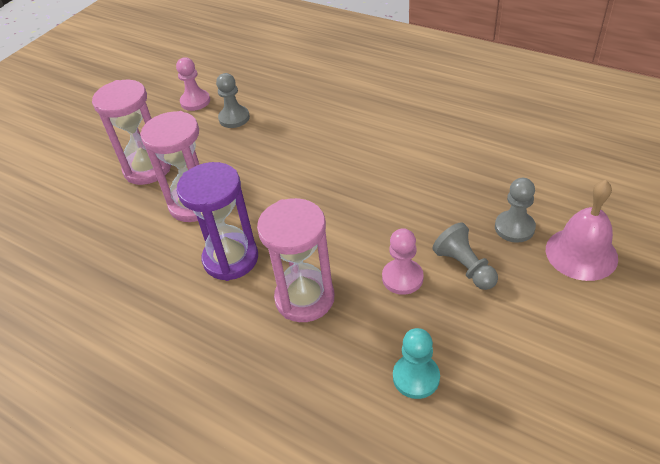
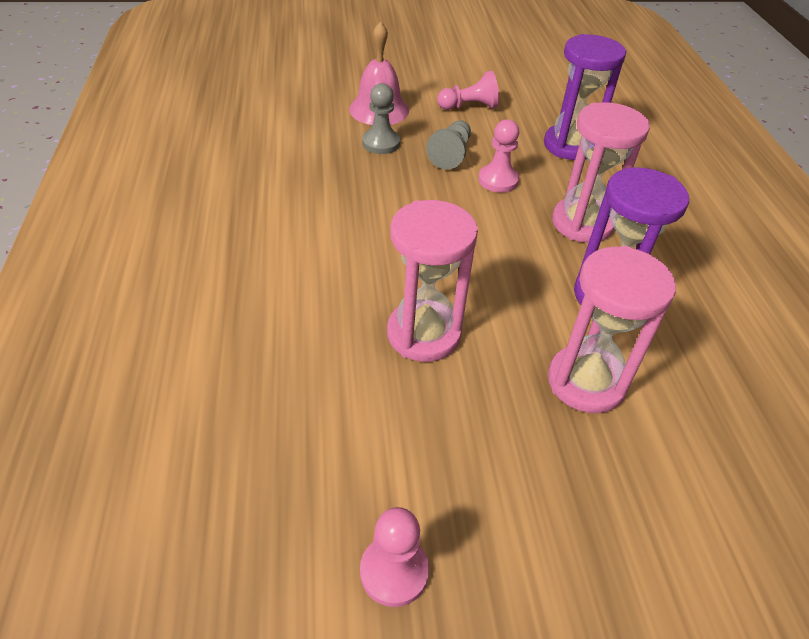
camera: 135 degrees left, 0 degrees up
pink hourglass [92,80,171,185] -> pink hourglass moved to [387,200,478,362]
grey pawn [216,73,250,128] -> none
turquoise pawn [393,328,440,399] -> purple hourglass [544,34,627,160]
none -> pink pawn [437,71,499,110]

